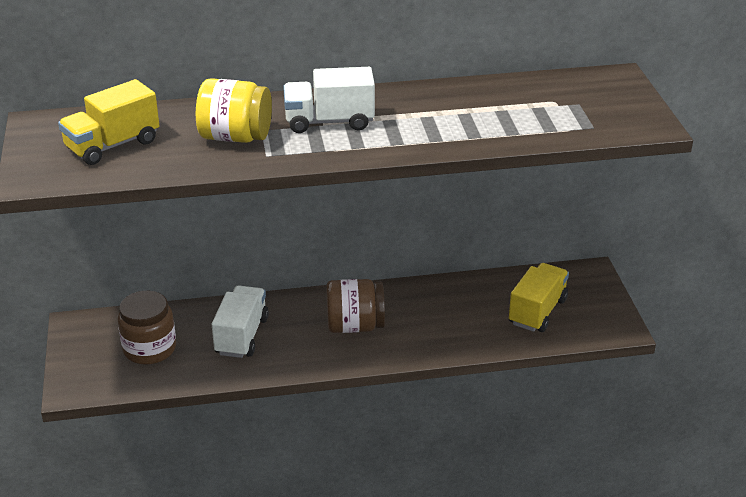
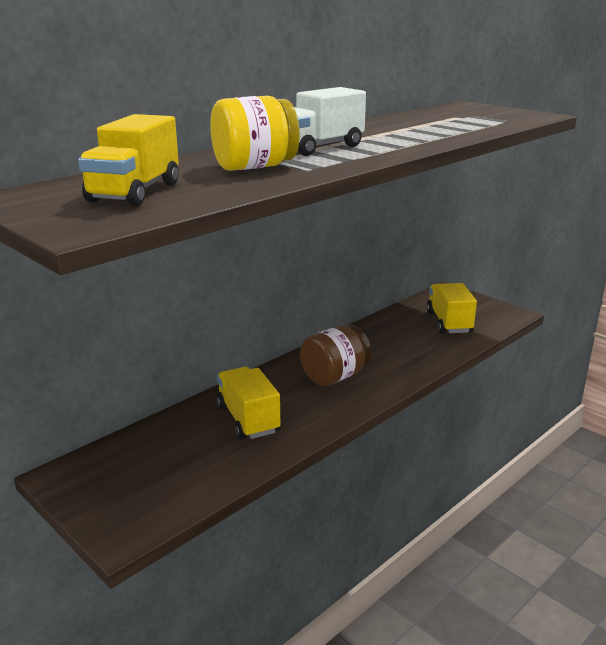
camera: 35 degrees left, 10 degrees down
brown jar [118,291,176,365] -> none
white truck [212,285,269,358] -> yellow truck [217,367,280,440]

